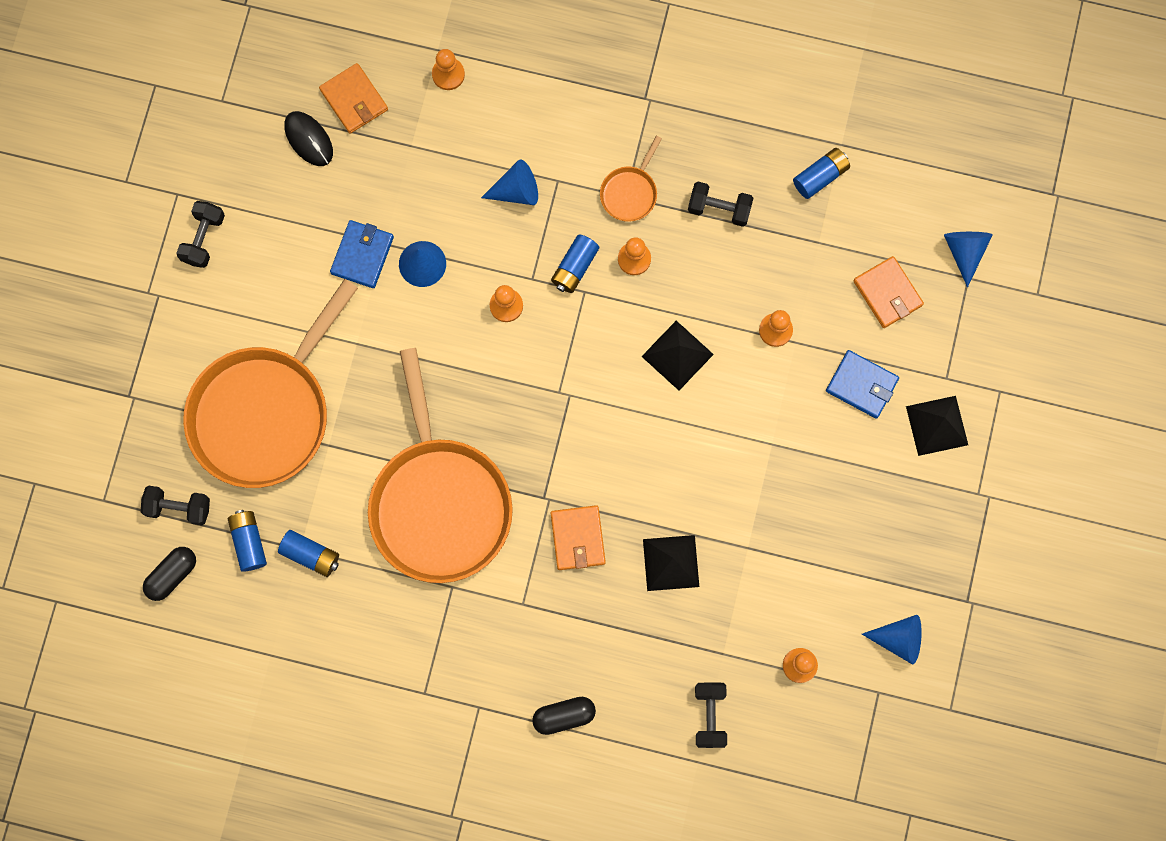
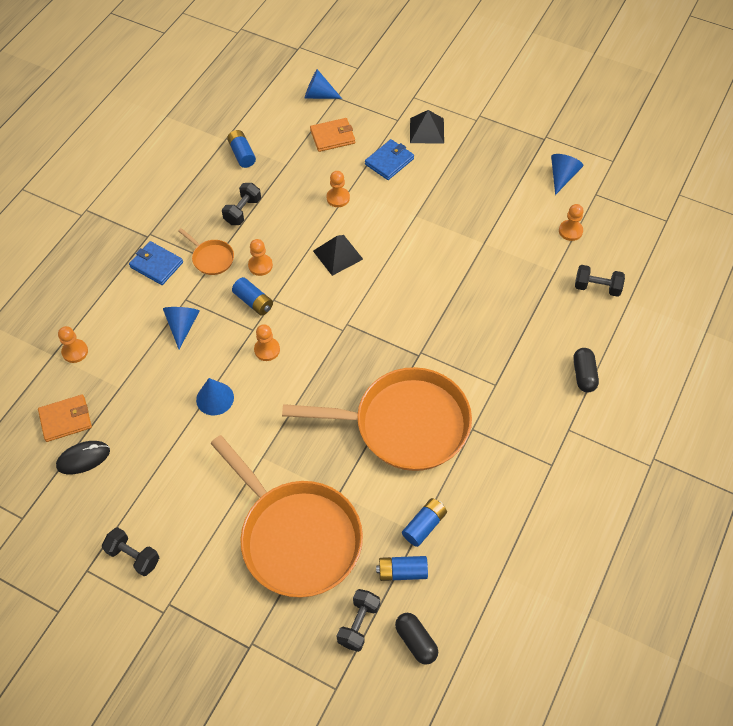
camera: 75 degrees left, 20 degrees down
blue wallet [330,220,394,288] -> blue wallet moved to [129,241,183,285]
orange wallet [551,505,606,570] -> none
black pyramid [643,535,699,591] -> none

